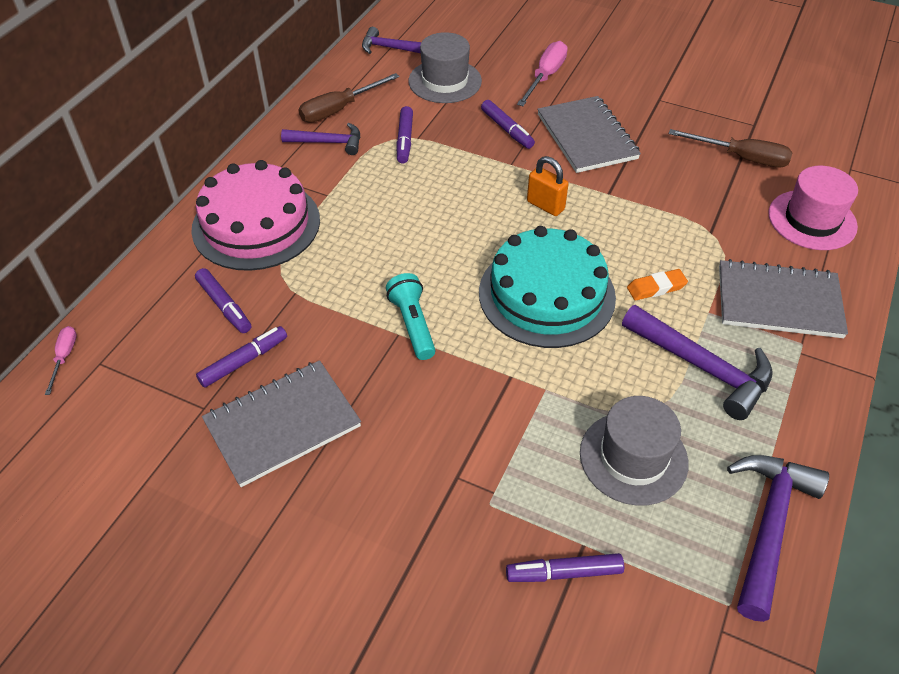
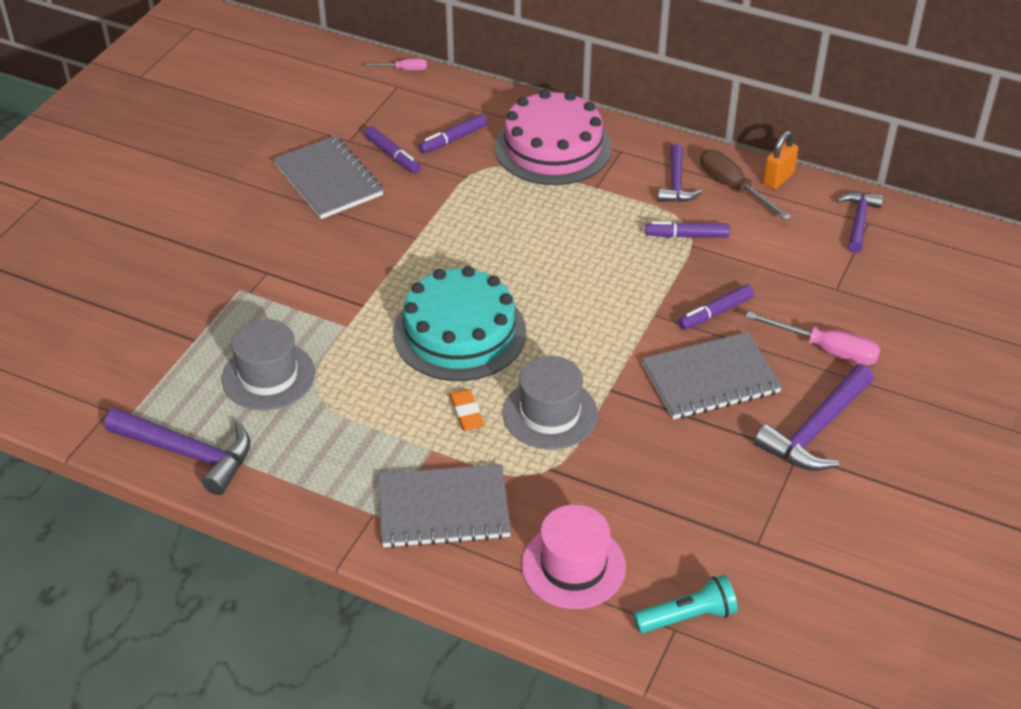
camera: 90 degrees right, 5 degrees down
turquoise flashlight [386,273,436,360] -> turquoise flashlight moved to [633,575,738,633]
grey hat [408,32,482,103] -> grey hat moved to [503,356,598,450]
purple marker [506,553,624,582] -> none
orange padlock [527,156,568,216] -> orange padlock moved to [763,131,798,189]
purple hammer [622,305,773,420] -> purple hammer moved to [754,364,874,471]
brown screwdriver [669,129,793,168] -> none
grey notebook [719,259,848,338] -> grey notebook turned 75 degrees clockwise [378,464,511,548]

